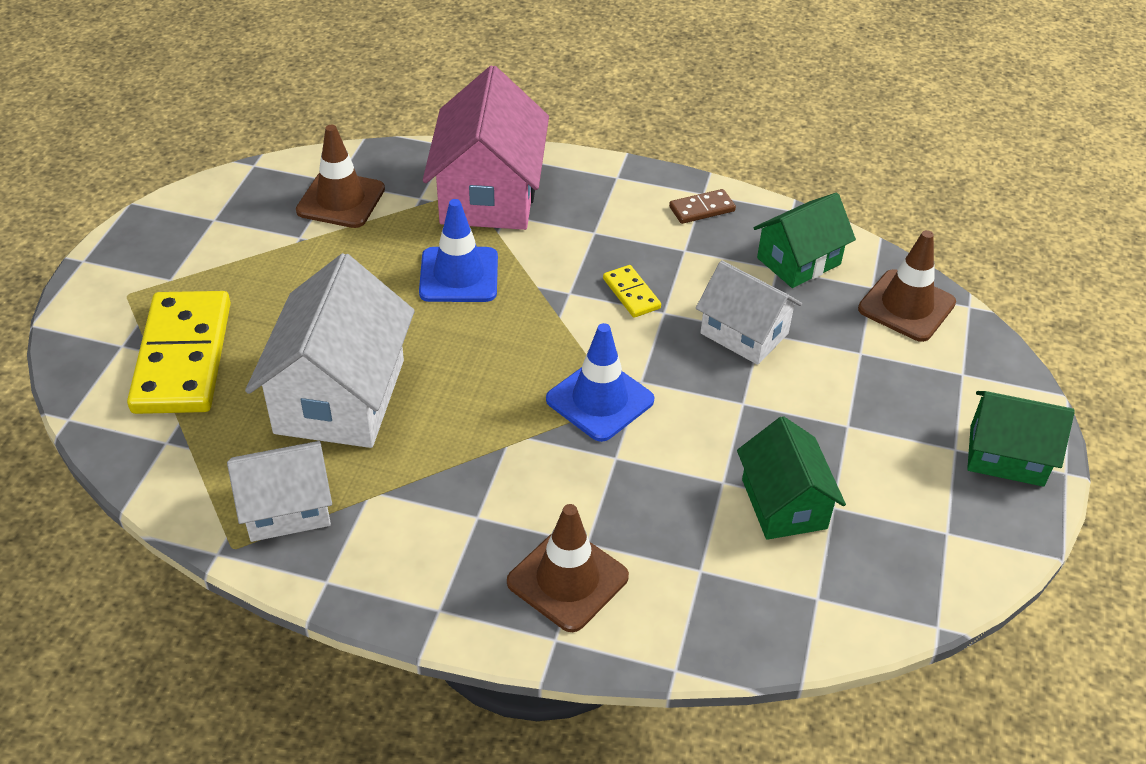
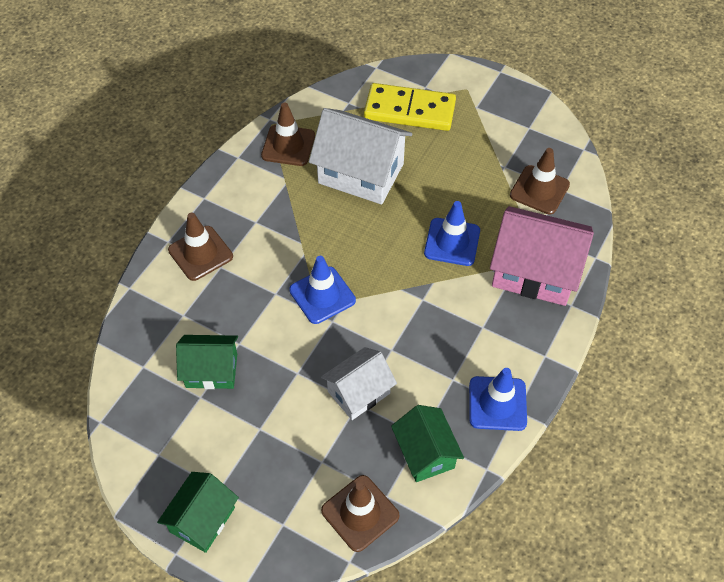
camera: 105 degrees right, 10 degrees up
white house [227,441,332,542] -> brown traffic cone [261,103,315,166]
yellow domino [603,265,661,318] -> none
brown domino [669,189,736,224] -> blue traffic cone [469,368,527,431]

